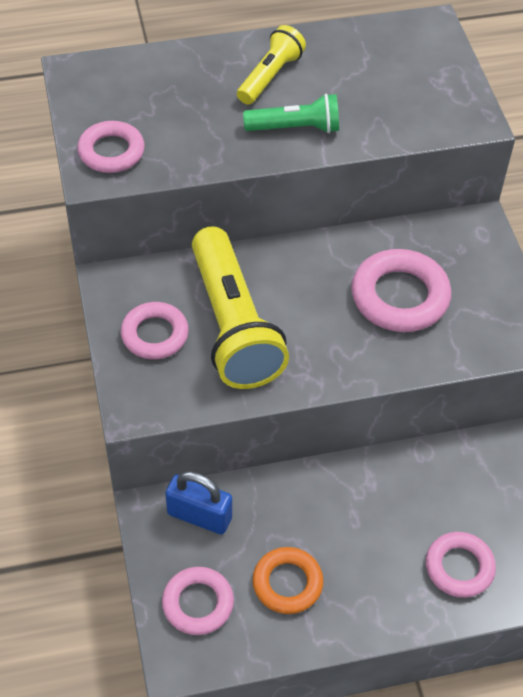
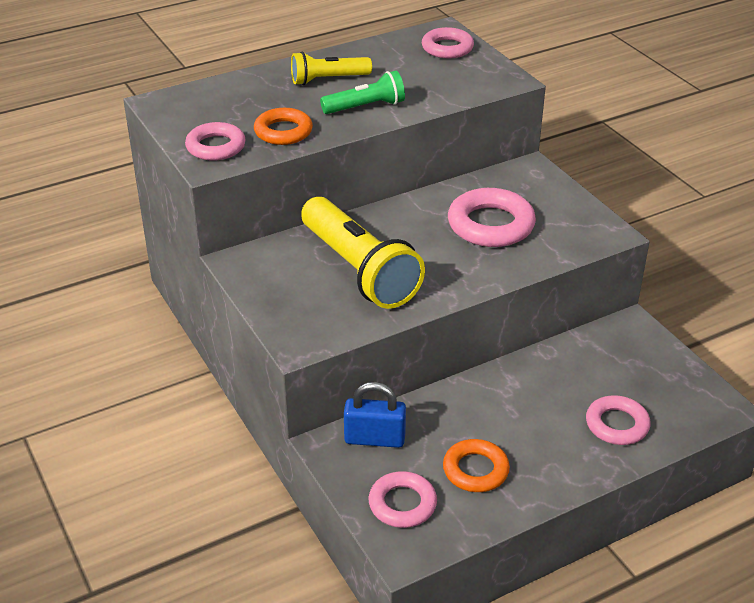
camera: 15 degrees left, 15 degrees down
pink ring [121,302,189,359] -> pink ring moved to [422,27,474,58]
yellow flashlight [237,25,306,105] -> yellow flashlight turned 120 degrees counterclockwise [291,52,372,85]
none -> orange ring [254,108,313,145]

